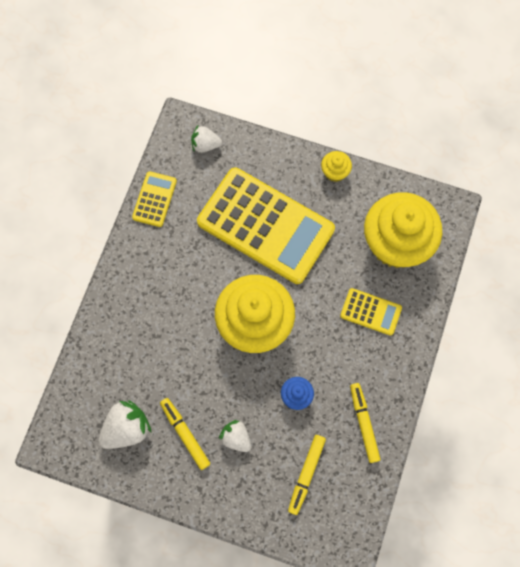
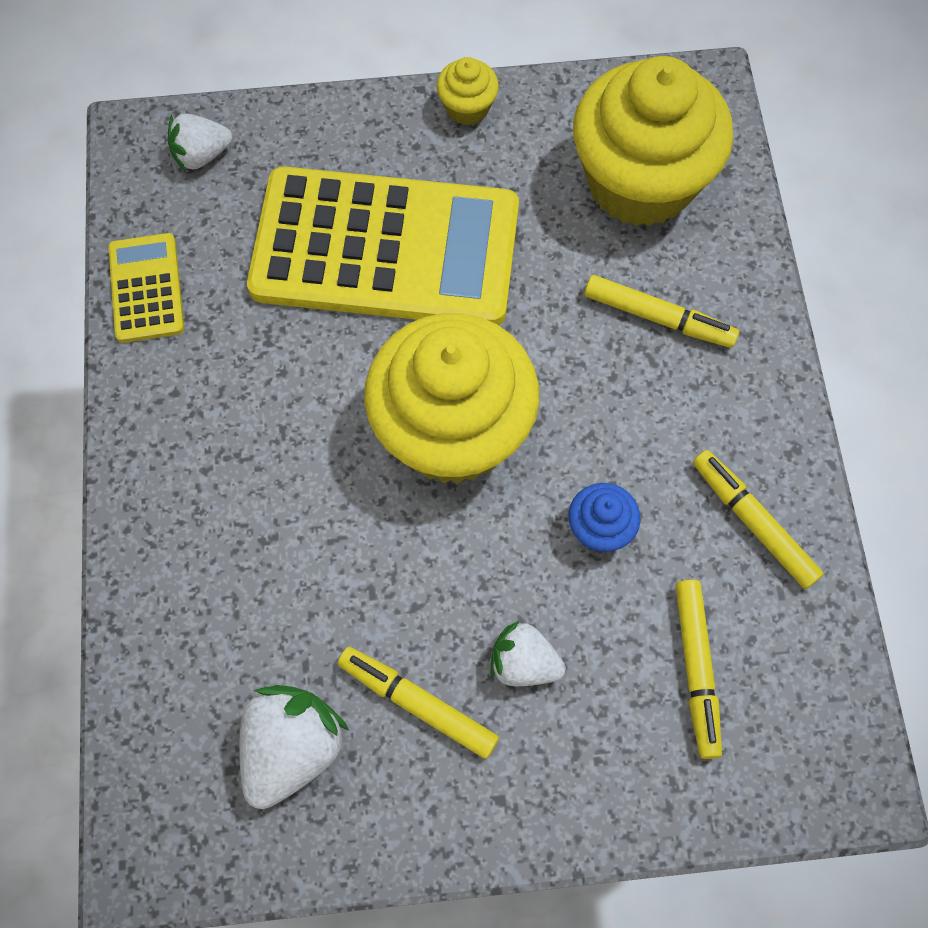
camera: 25 degrees left, 5 degrees down
yellow calculator [340,288,402,336] -> yellow marker [585,275,739,348]

